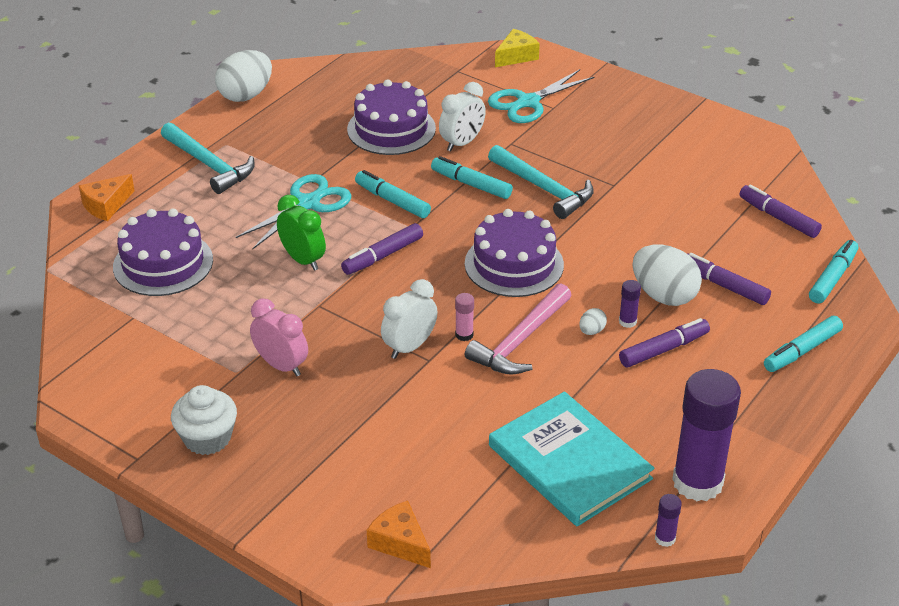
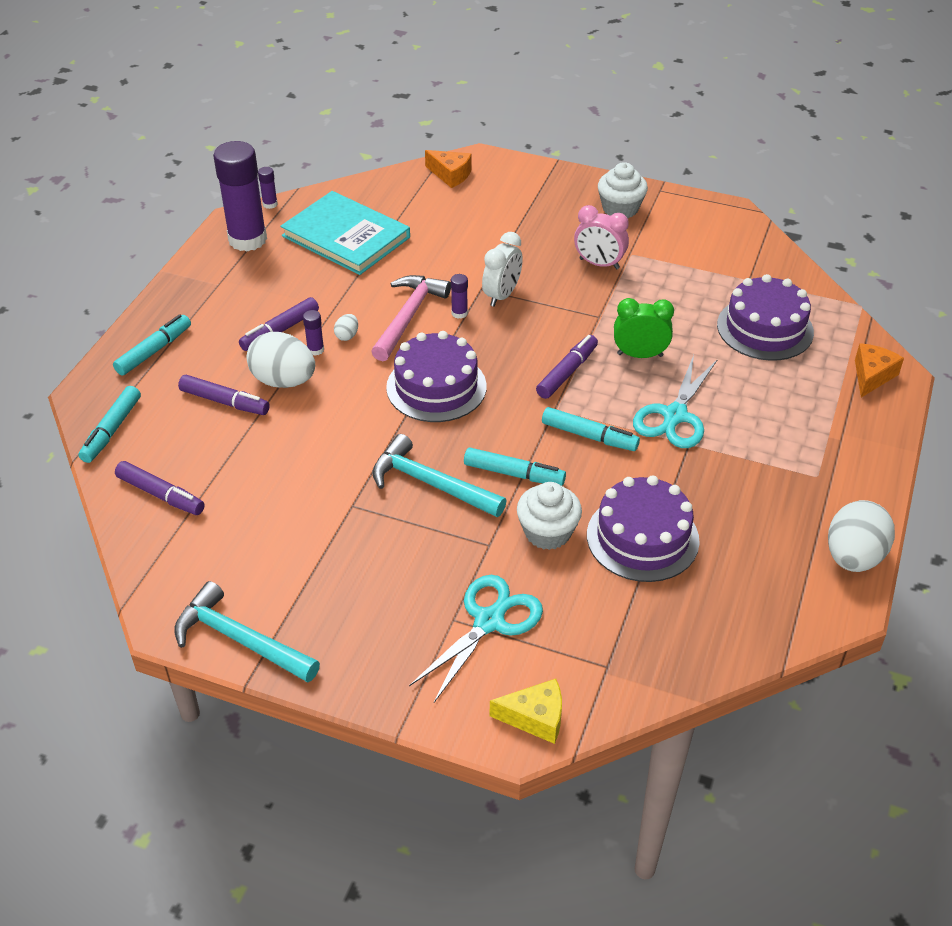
camera: 165 degrees right, 5 degrees up
turquoise hammer [161,122,255,194] -> turquoise hammer moved to [174,581,320,682]
green clock [277,195,326,271] -> green clock turned 150 degrees clockwise [614,298,674,358]
white clock [439,82,486,152] -> white cupcake [517,482,582,550]
pink glue stick [455,293,474,341] -> purple glue stick [451,274,468,319]
yellow cheese [495,29,540,67] -> yellow cheese turned 120 degrees counterclockwise [490,679,562,744]

